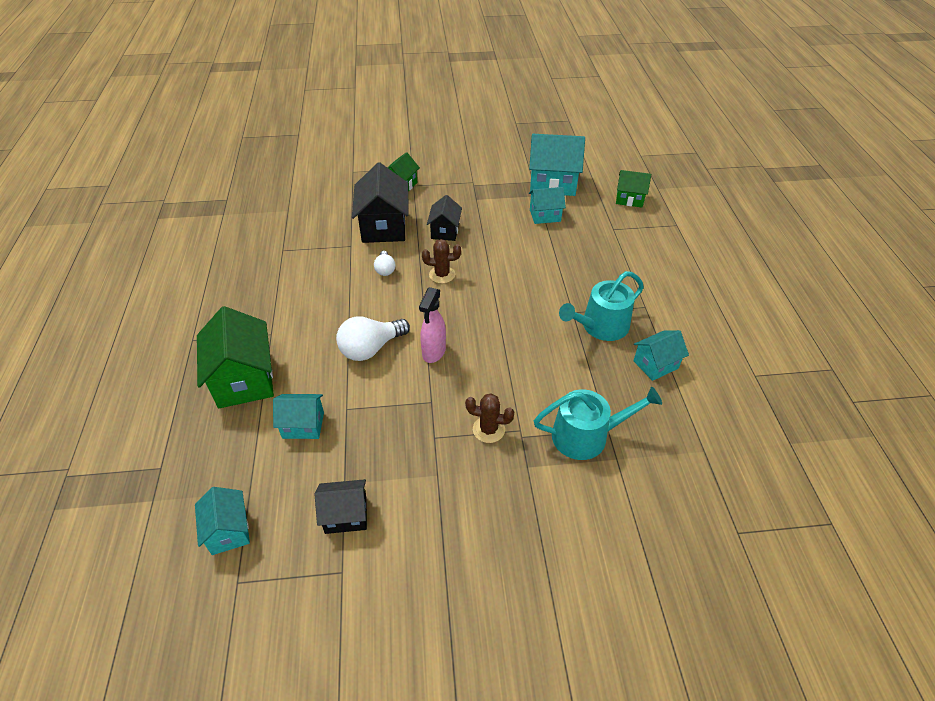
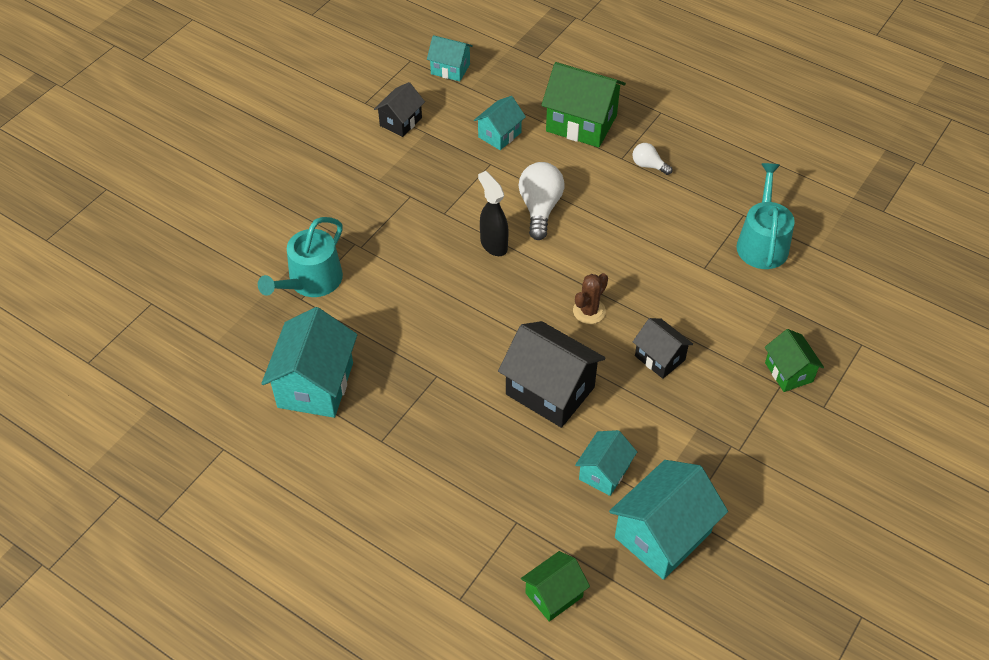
camera: 130 degrees right, 5 degrees up
black house [352,162,409,243] -> black house moved to [498,321,606,428]
white light bulb [374,251,395,276] -> white light bulb moved to [633,143,672,175]
pink spray bottle [419,287,446,363] -> black spray bottle [478,171,509,256]
brown cactus [465,393,514,443] -> none
turquoise watering can [559,271,644,341] -> turquoise watering can moved to [736,163,795,269]
turquoise house [634,330,689,381] -> turquoise house [261,307,357,418], size x1.74

